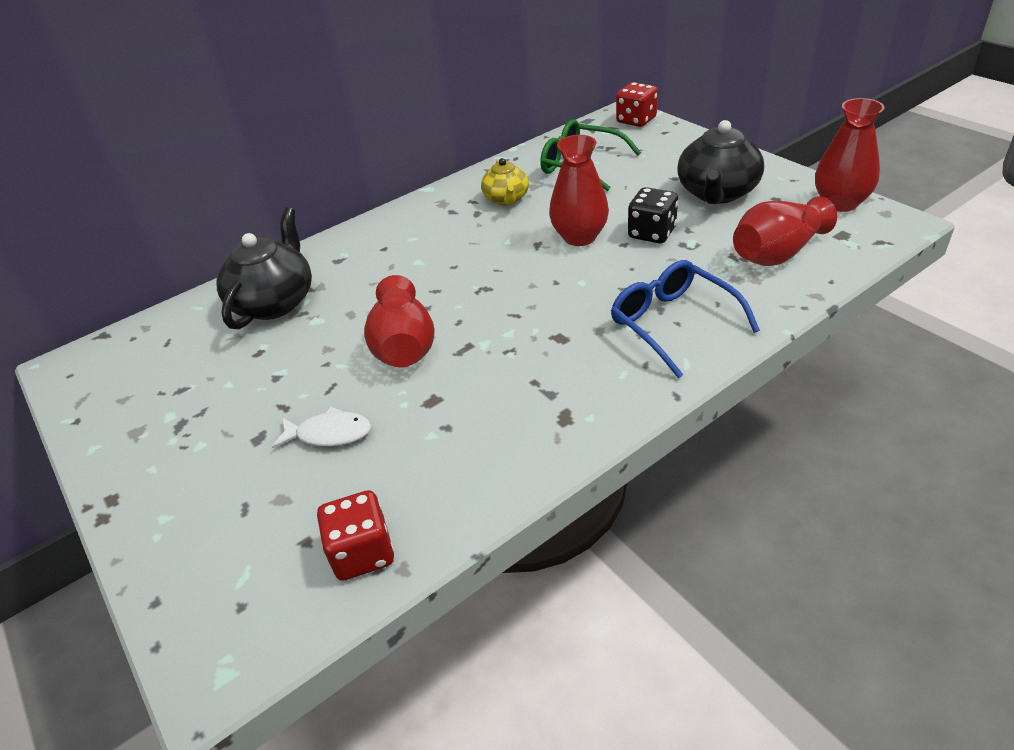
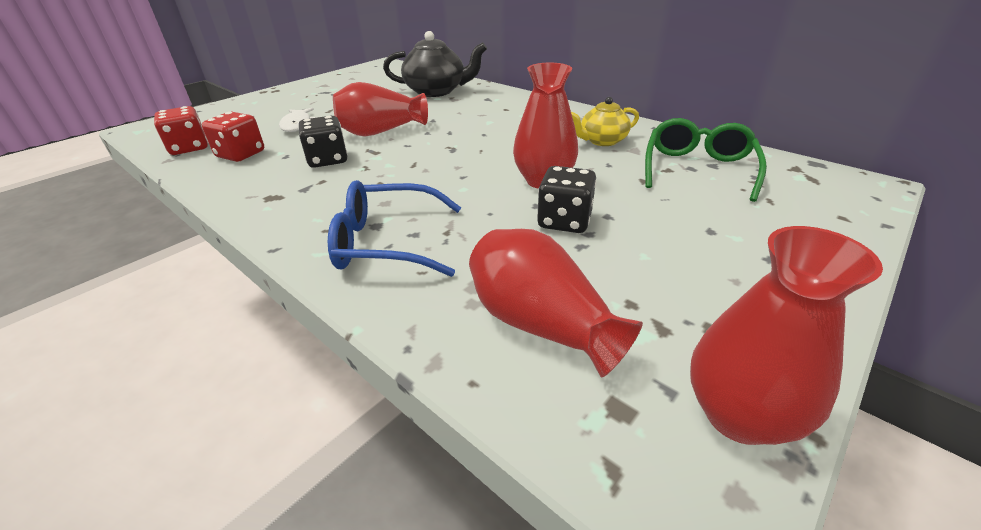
camera: 75 degrees right, 5 degrees down
blue glasses [611,260,760,378] -> blue glasses turned 135 degrees counterclockwise [328,180,461,277]
red dice [616,82,658,127] -> red dice moved to [202,112,264,162]
black teapot [677,120,764,204] -> none
none -> black dice [298,116,347,168]

